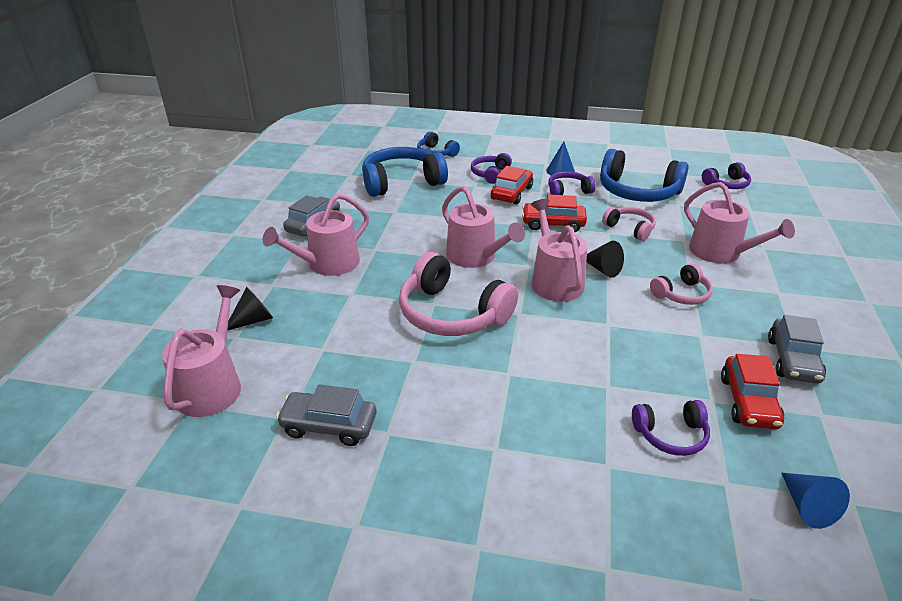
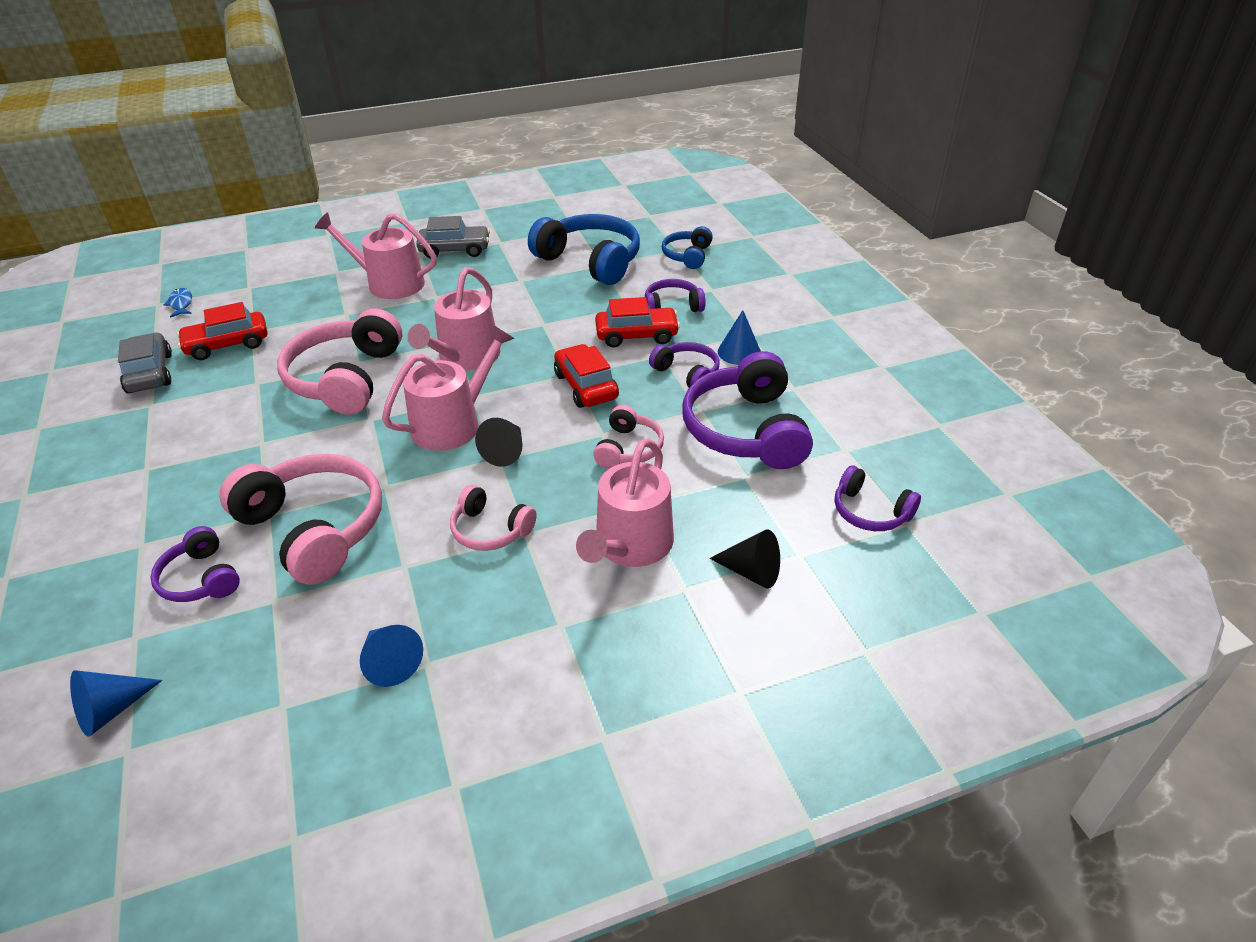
camera: 60 degrees right, 5 degrees up
pink watering can [162,285,241,417] -> blue fish [163,288,192,318]
black cone [227,287,273,331] -> black cone moved to [709,529,780,589]
blue headphones [600,149,689,202] -> purple headphones [682,351,813,469]
red car [721,354,784,429] -> red car moved to [177,302,268,360]
grey car [768,315,826,384] -> blue cone [360,625,423,687]
none -> pink headphones [220,454,382,585]

